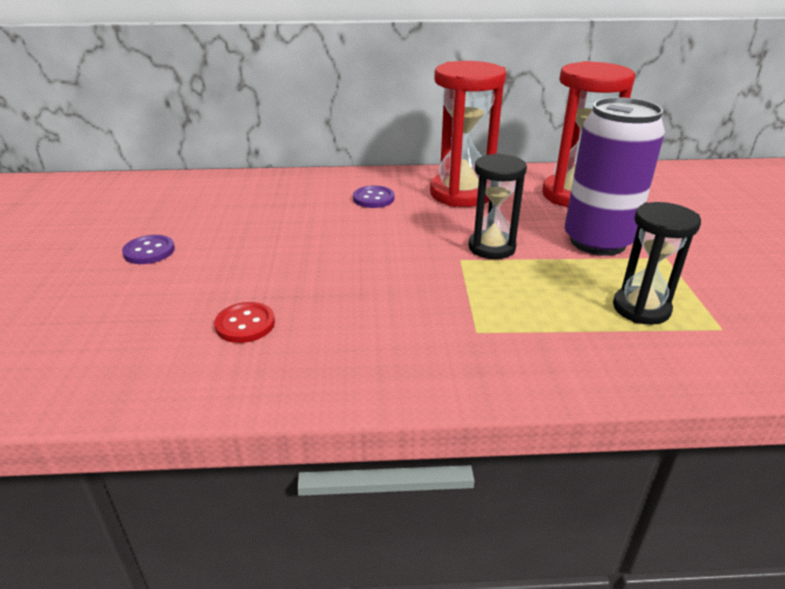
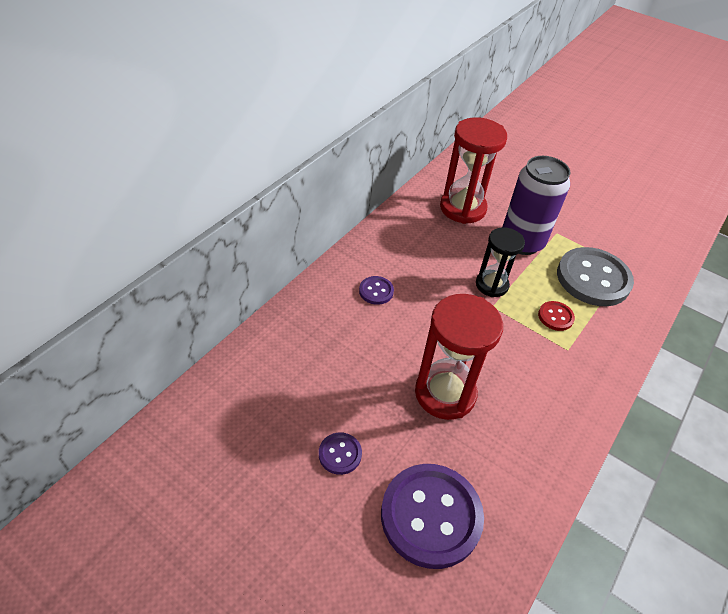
camera: 55 degrees left, 15 degrees up
red button [214,302,275,343] -> red button moved to [538,301,575,331]
red hourglass [430,61,506,207] -> red hourglass moved to [415,294,503,420]
black hourglass [613,202,701,325] -> grey button [557,247,634,306]
none -> purple button [381,464,484,569]

